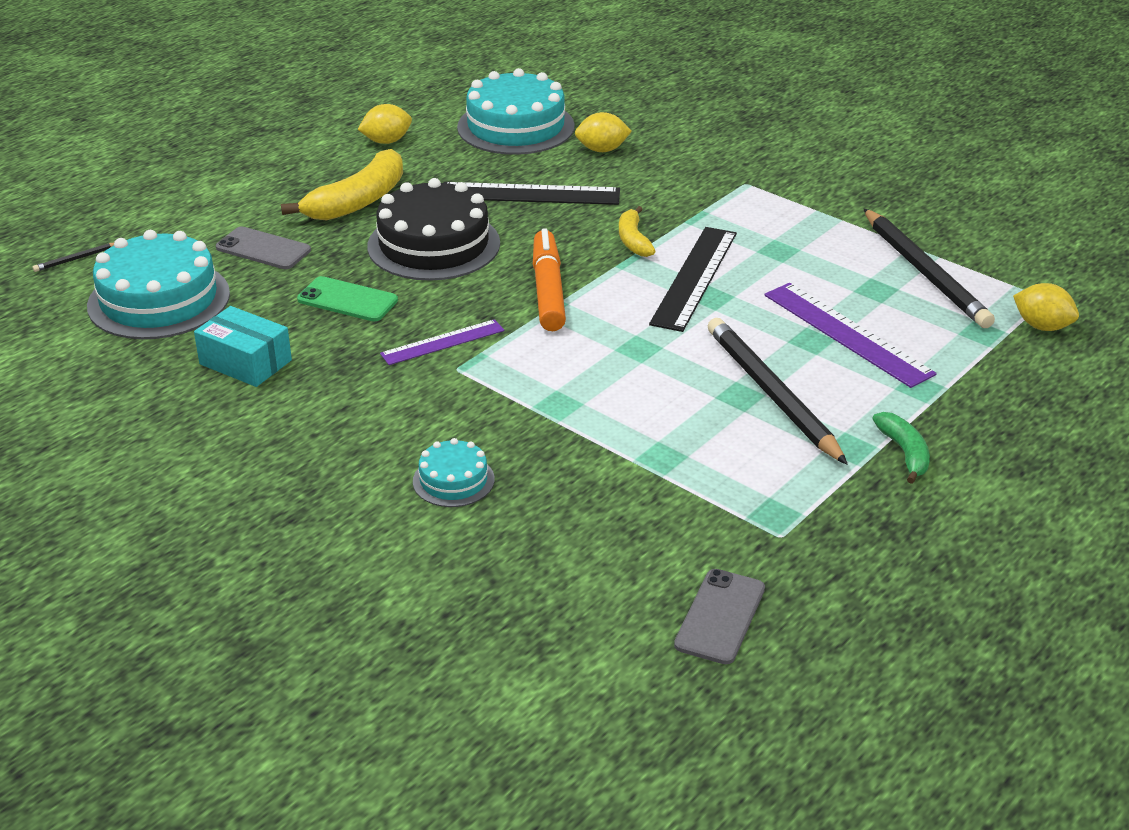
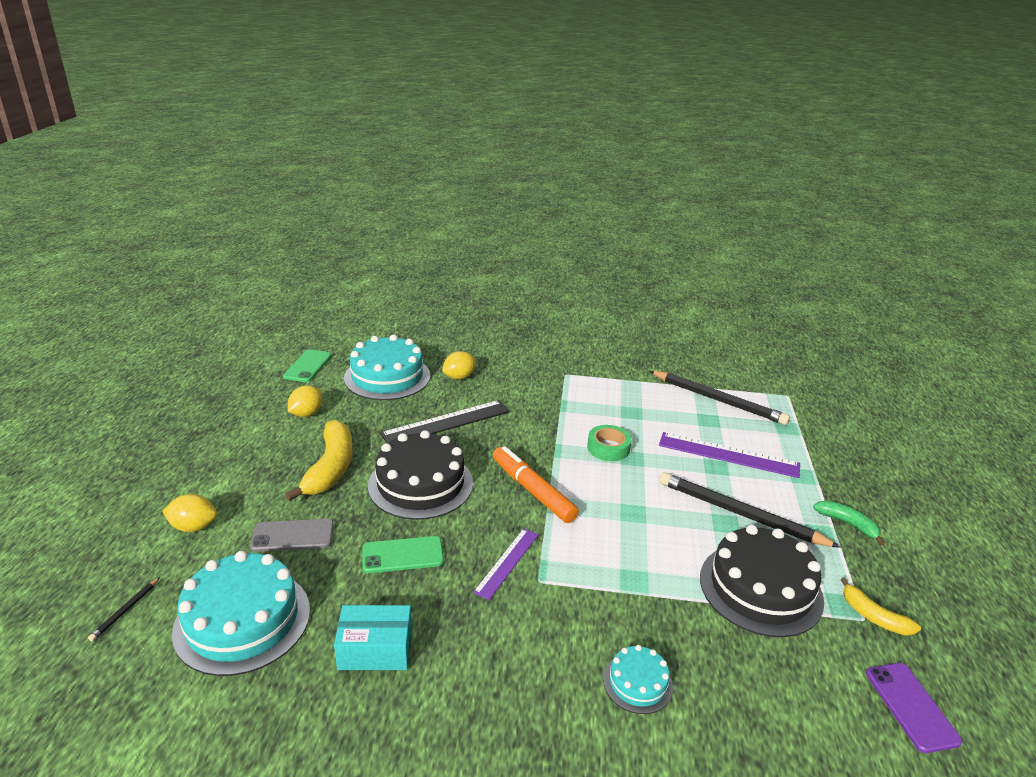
camera: 35 degrees left, 5 degrees down
yellow banana [619,206,656,257] -> yellow banana moved to [841,578,921,635]
black ruler [649,227,737,332] -> green tape [587,425,632,461]
grey phone [674,569,765,664] -> purple phone [866,663,962,753]
yellow lemon [1013,283,1079,331] -> yellow lemon moved to [162,494,217,532]
none -> green phone [283,349,332,382]
none -> black cake [700,525,824,637]

